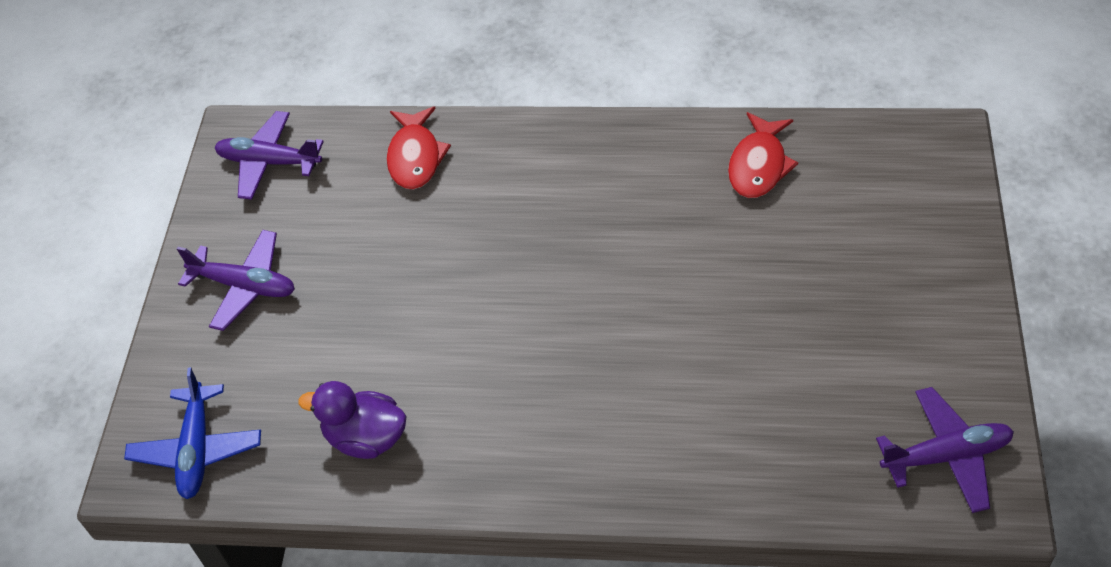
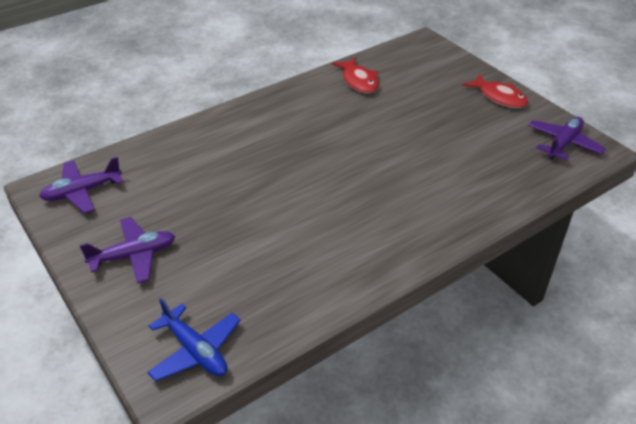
camera: 45 degrees left, 10 degrees down
purple duck [298,381,406,459] -> none
red fish [387,106,451,190] -> red fish moved to [462,74,528,108]

